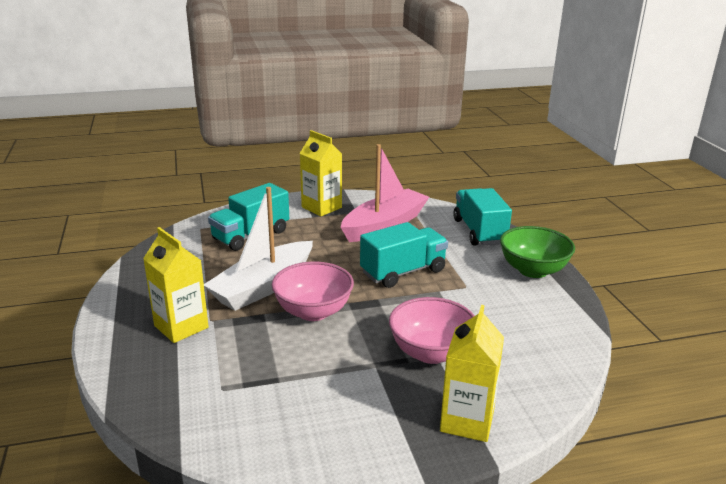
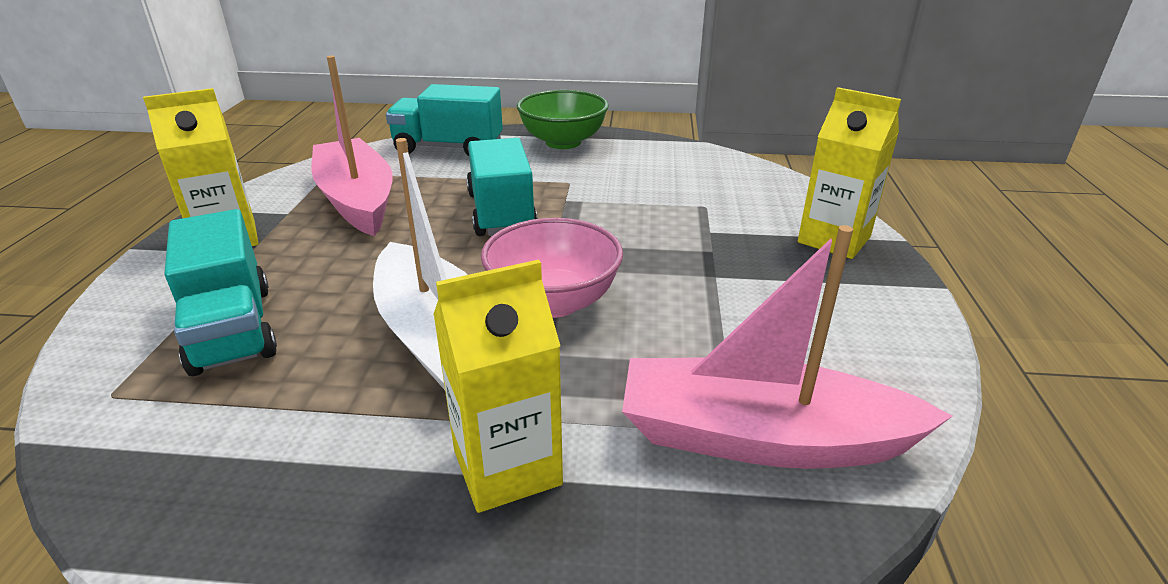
camera: 70 degrees left, 5 degrees up
pink bowl [389,297,475,364] -> none
none -> pink boat [622,225,953,469]

